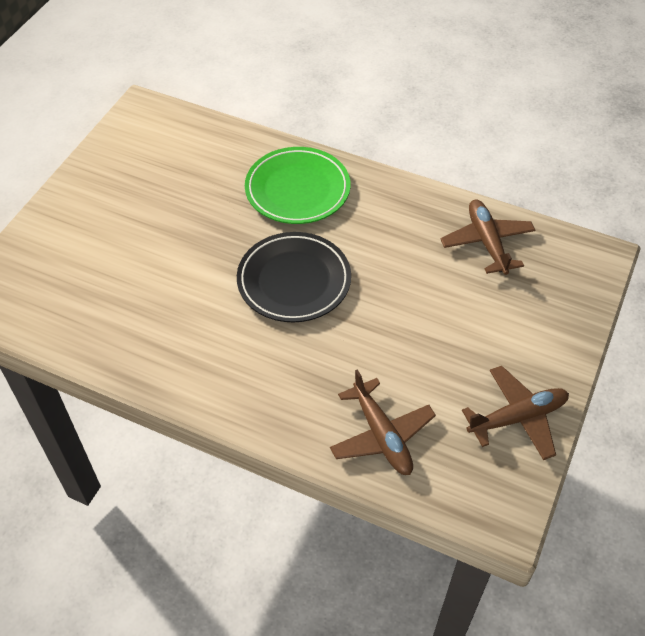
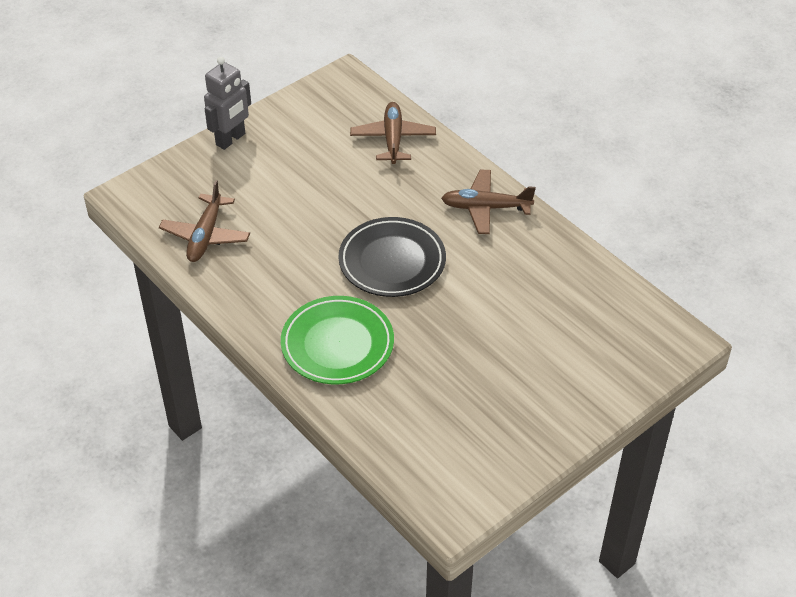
camera: 155 degrees left, 5 degrees down
brown plane [462,366,569,460] -> brown plane moved to [441,169,536,234]
none -> grey robot [204,57,251,150]

